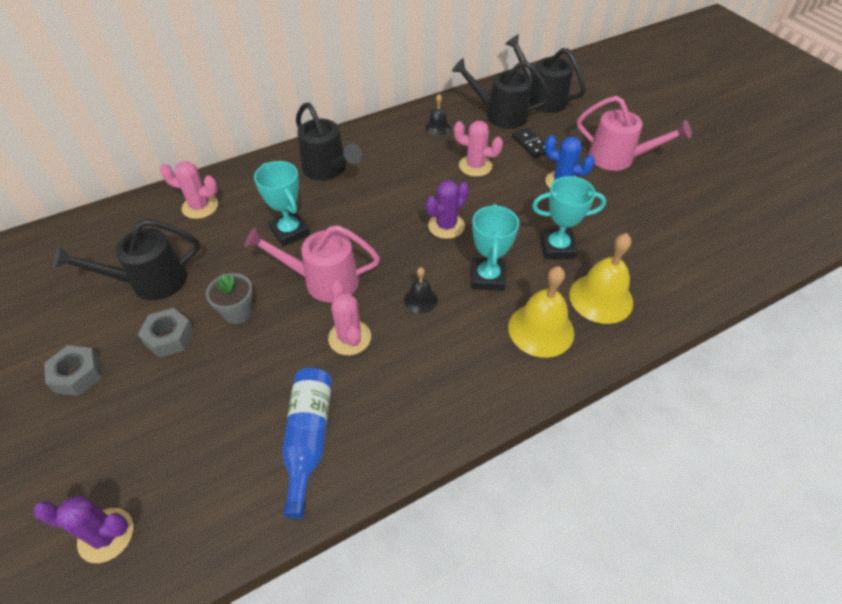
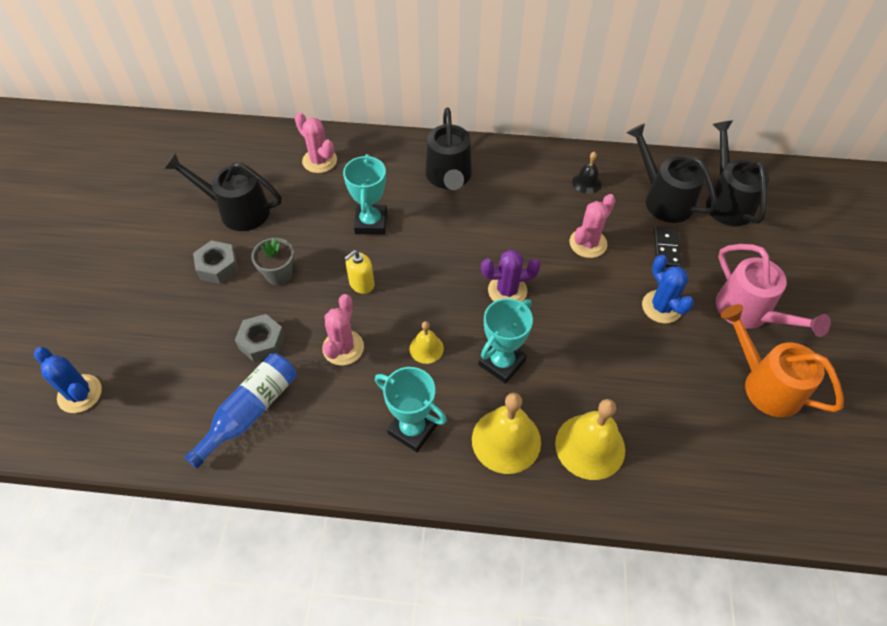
camera: 35 degrees right, 5 degrees up
purple cactus [34,495,133,563] -> blue cactus [34,347,102,413]
grey nut [44,345,102,396] -> grey nut moved to [235,314,285,363]
pink watering can [244,225,380,302] -> yellow soap dispenser [344,250,374,294]
black bell [404,267,438,313] -> yellow bell [410,321,444,364]
pink cactus [454,121,503,177] -> pink cactus turned 75 degrees clockwise [570,194,615,258]
turquoise trophy [532,176,606,259] -> turquoise trophy moved to [375,367,447,452]
none -> orange watering can [720,304,844,417]

